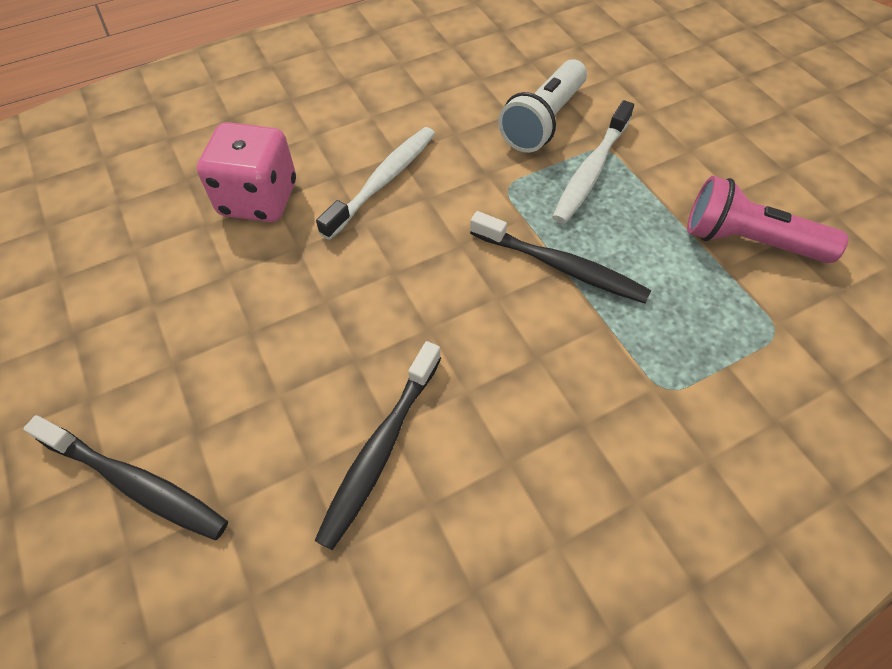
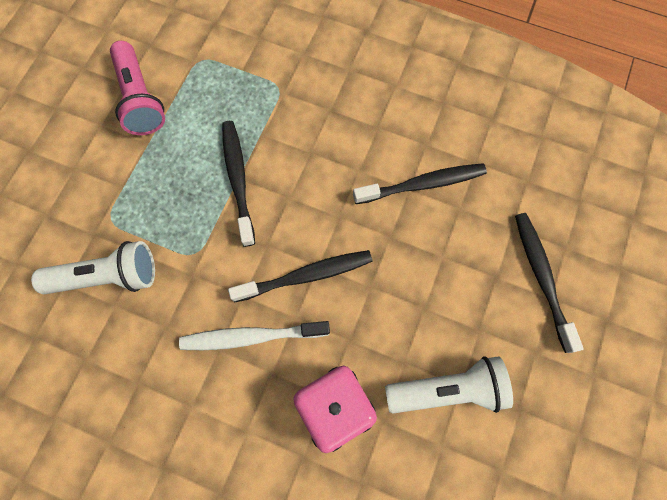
camera: 130 degrees left, 15 degrees up
white toothbrush [552,100,634,224] -> none
none -> black toothbrush [228,250,373,303]
none -> white flashlight [385,356,513,413]

